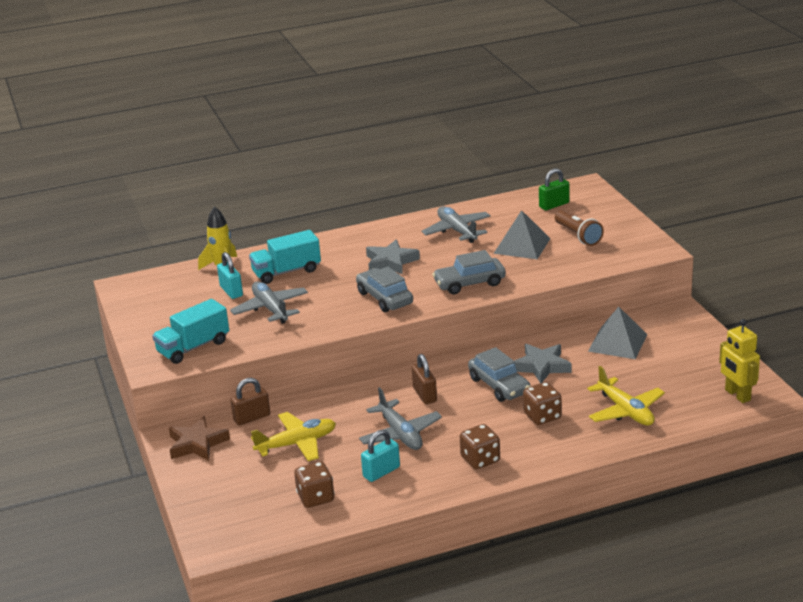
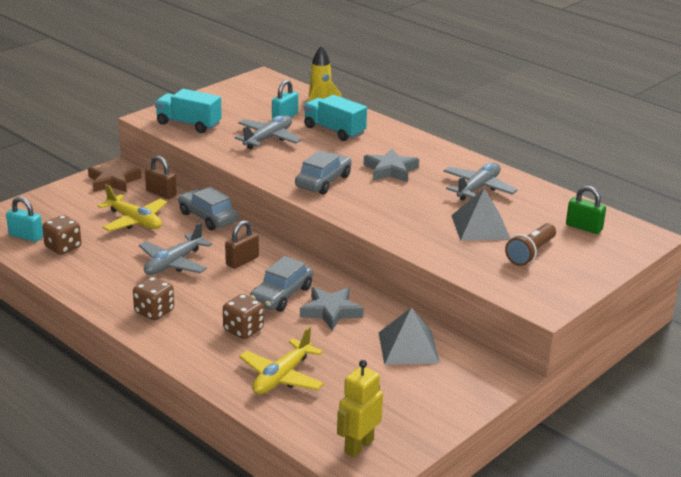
camera: 60 degrees right, 0 degrees up
turquoise padlock [361,430,400,482] -> turquoise padlock moved to [6,197,43,242]
grey car [432,250,506,294] -> grey car moved to [178,187,238,230]

